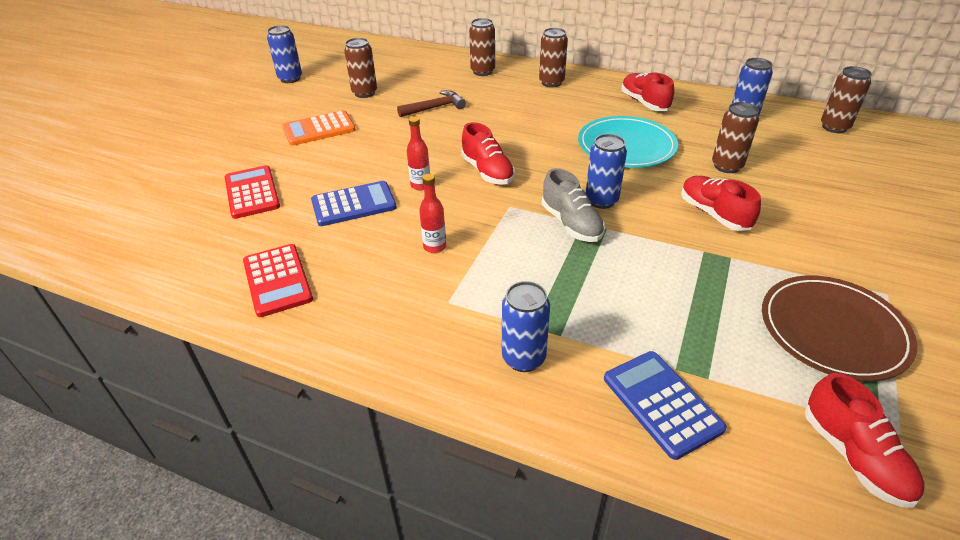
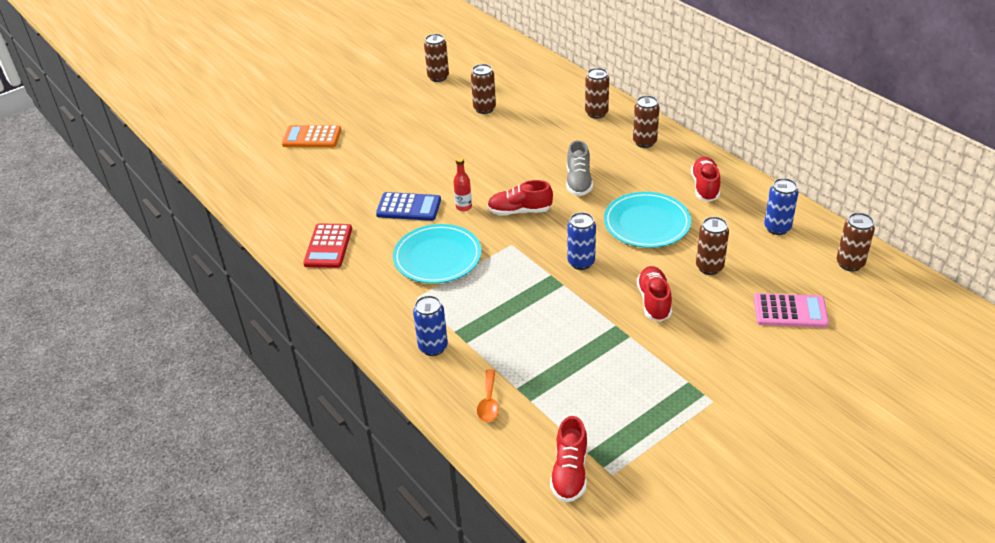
camera: 30 degrees right, 0 degrees up
red calculator [225,165,280,219] -> none
blue can [267,25,302,83] -> brown can [424,34,449,82]
orange calculator [282,110,356,146] -> orange calculator moved to [282,125,341,147]
brown hammer [397,90,466,117] -> none
red bottle [419,174,446,253] -> turquoise plate [393,224,482,284]
red shoe [461,122,515,185] -> red shoe turned 90 degrees clockwise [487,180,553,215]
grey shoe [542,168,605,242] -> grey shoe moved to [566,140,593,196]
blue calculator [604,351,726,460] -> orange spoon [477,369,499,422]
brown plate [762,275,917,381] -> none
none -> pink calculator [754,293,829,328]

